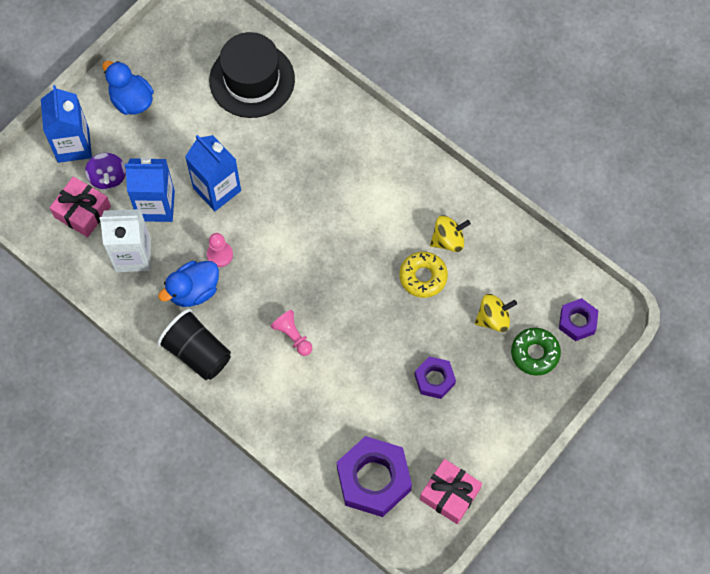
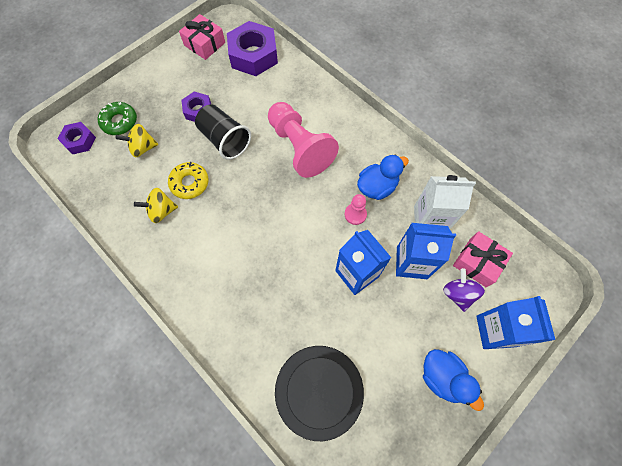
camera: 175 degrees left, 0 degrees up
black cup [157,309,231,380] -> black cup moved to [195,104,251,160]
pink pawn [271,310,312,356] -> pink pawn [268,102,339,178], size x2.23

